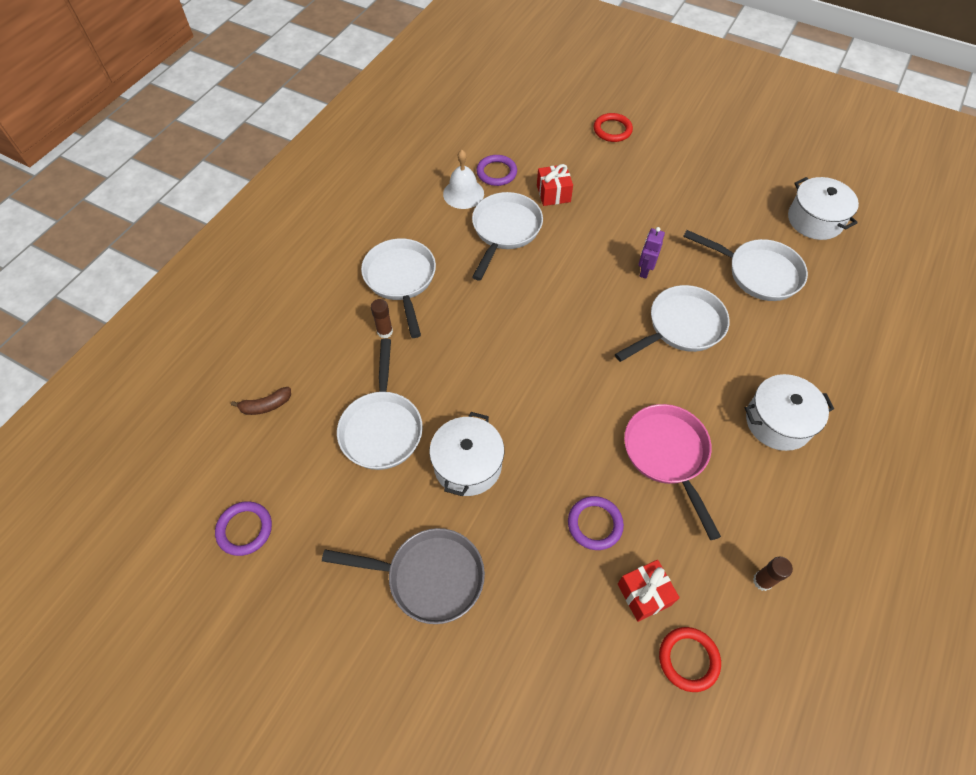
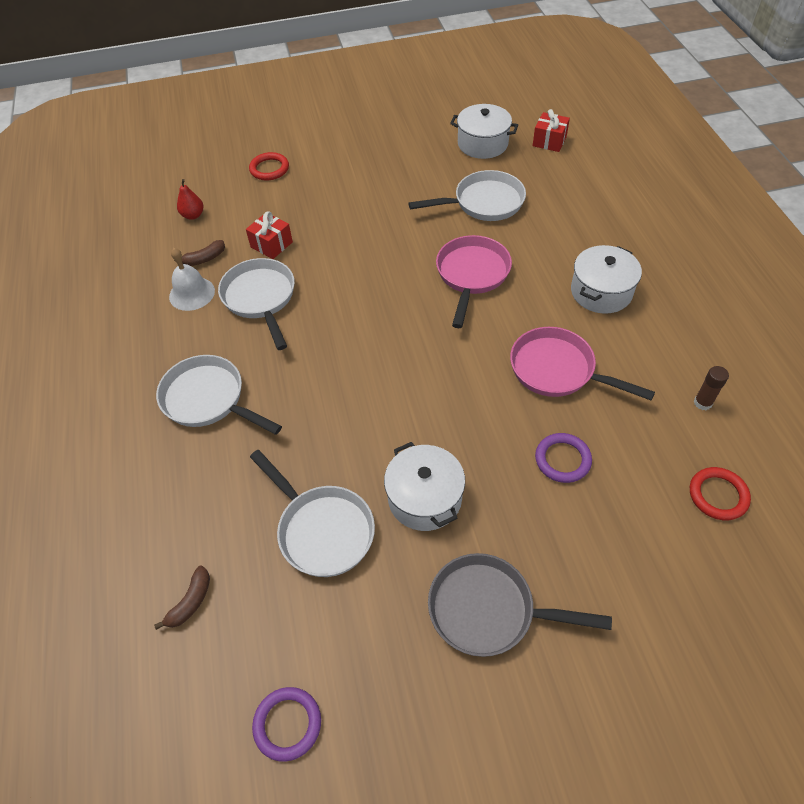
camera: 40 degrees left, 5 degrees down
grey pan [322,528,485,624] -> grey pan turned 135 degrees counterclockwise [428,553,612,657]
brown glue stick [371,299,393,339] -> none
purple ring [476,155,517,186] -> brown banana [174,240,225,266]
white pan [615,285,730,362] -> pink pan [436,235,512,328]
red gift [618,560,680,622] -> red gift moved to [533,109,570,152]
purple robot [638,227,665,278] -> none
none -> red pear [177,179,203,220]

